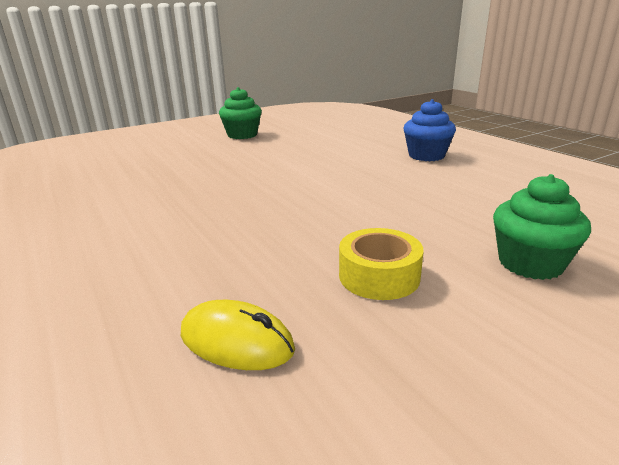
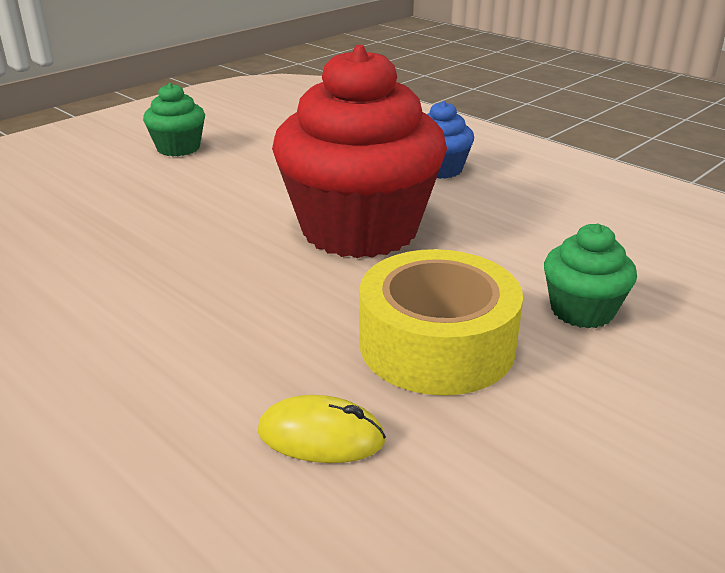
camera: 15 degrees left, 5 degrees up
yellow tape [339,228,424,300] -> yellow tape [359,249,523,396], size x1.80
none -> red cupcake [272,45,447,258]

